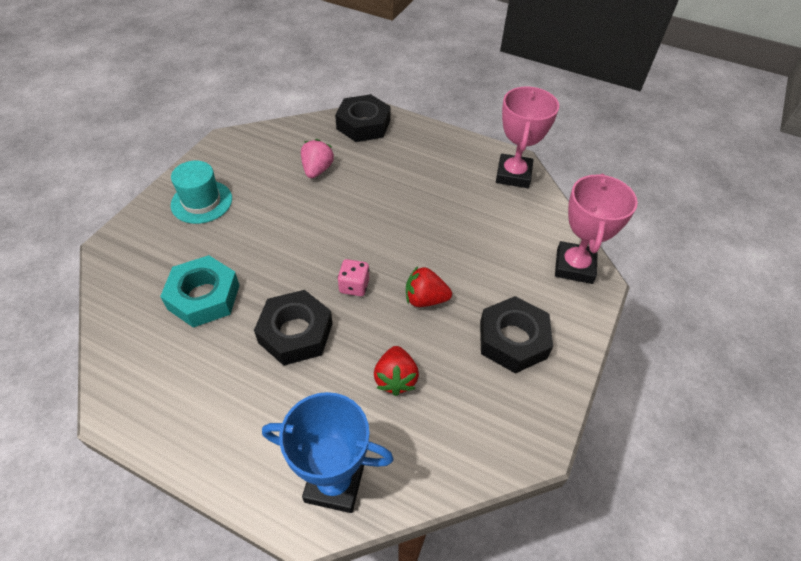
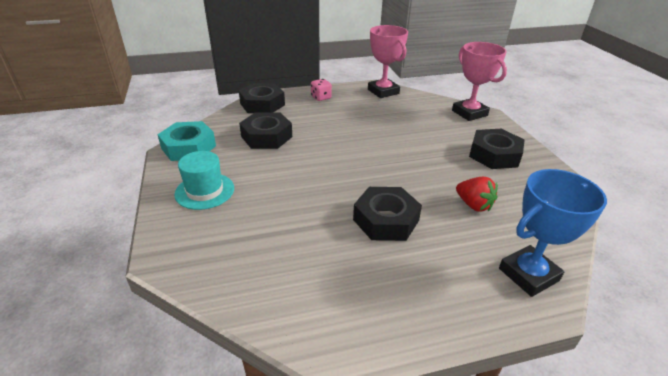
camera: 40 degrees left, 15 degrees down
turquoise nut [160,255,240,328] -> turquoise nut moved to [157,121,216,161]
pink strawberry [301,139,334,178] -> black nut [239,112,292,149]
pink dice [338,259,369,296] -> pink dice moved to [311,79,332,101]
red strawberry [406,266,452,307] -> none

